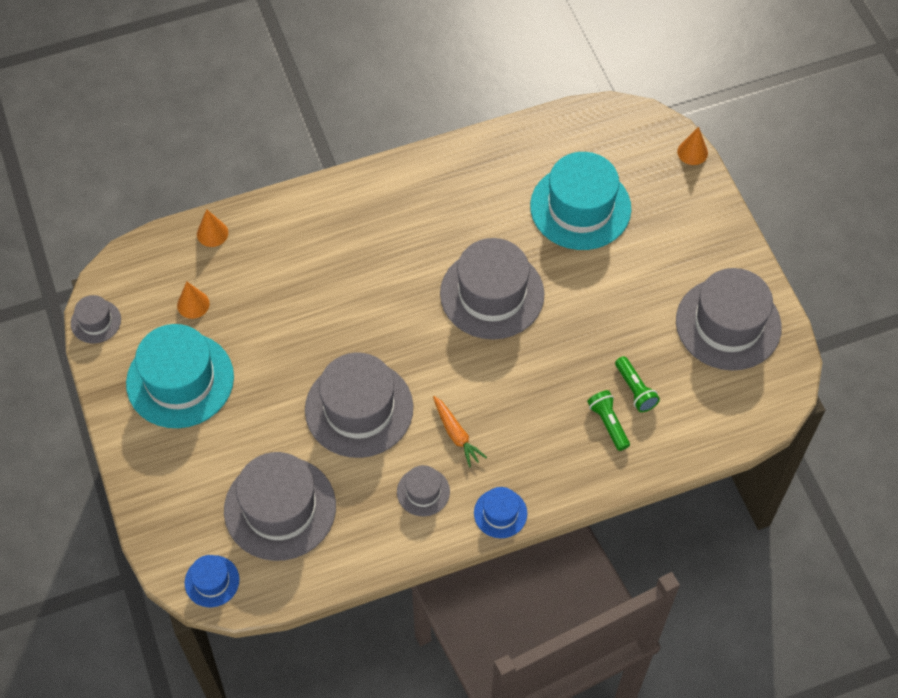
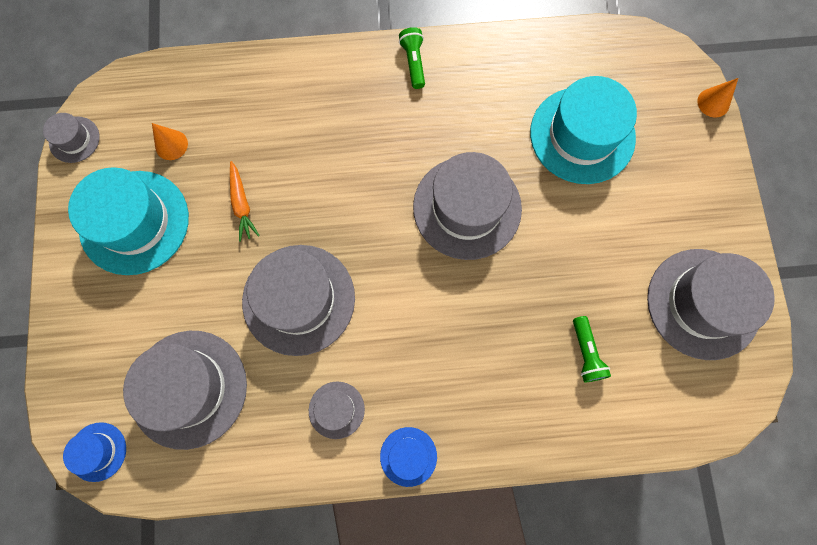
camera: 15 degrees right, 15 degrees up
orange cone [197,209,228,247] -> none
orange carrot [433,396,487,468] -> orange carrot moved to [230,161,260,242]
green flashlight [587,390,630,451] -> green flashlight moved to [399,27,425,89]

